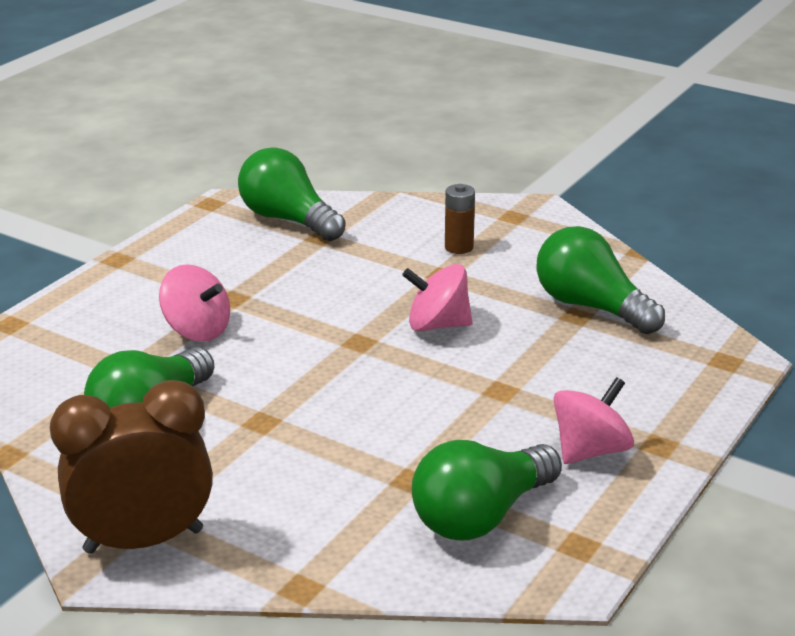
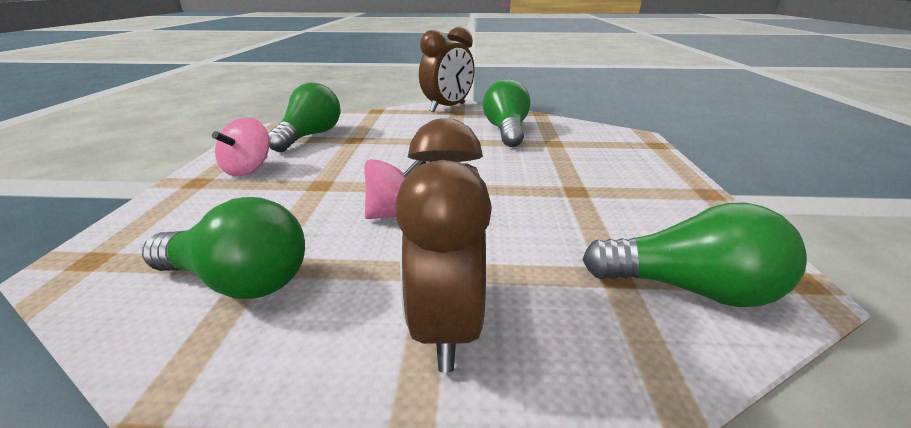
camera: 150 degrees right, 0 degrees up
pink spinning top [159,264,230,342] -> none
brown battery [445,184,475,254] -> brown clock [395,118,492,373]

